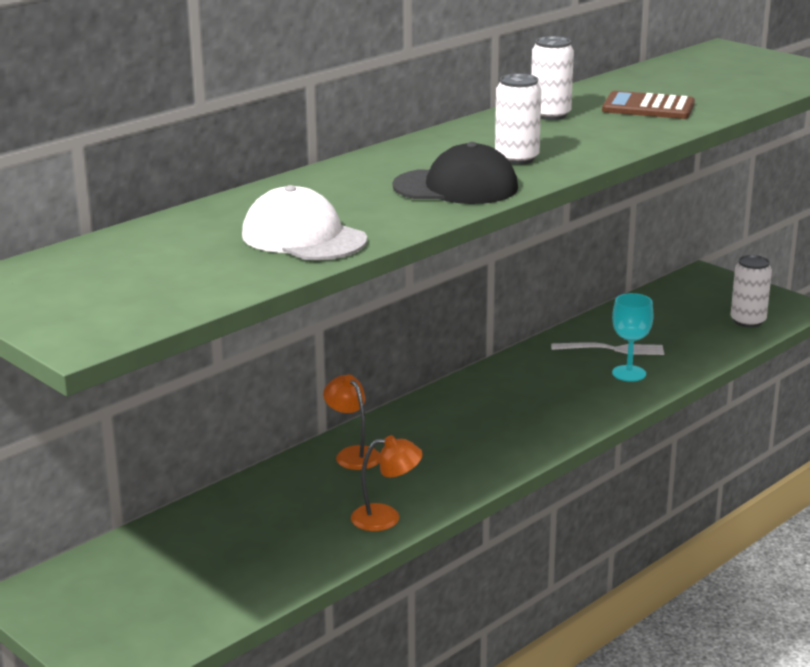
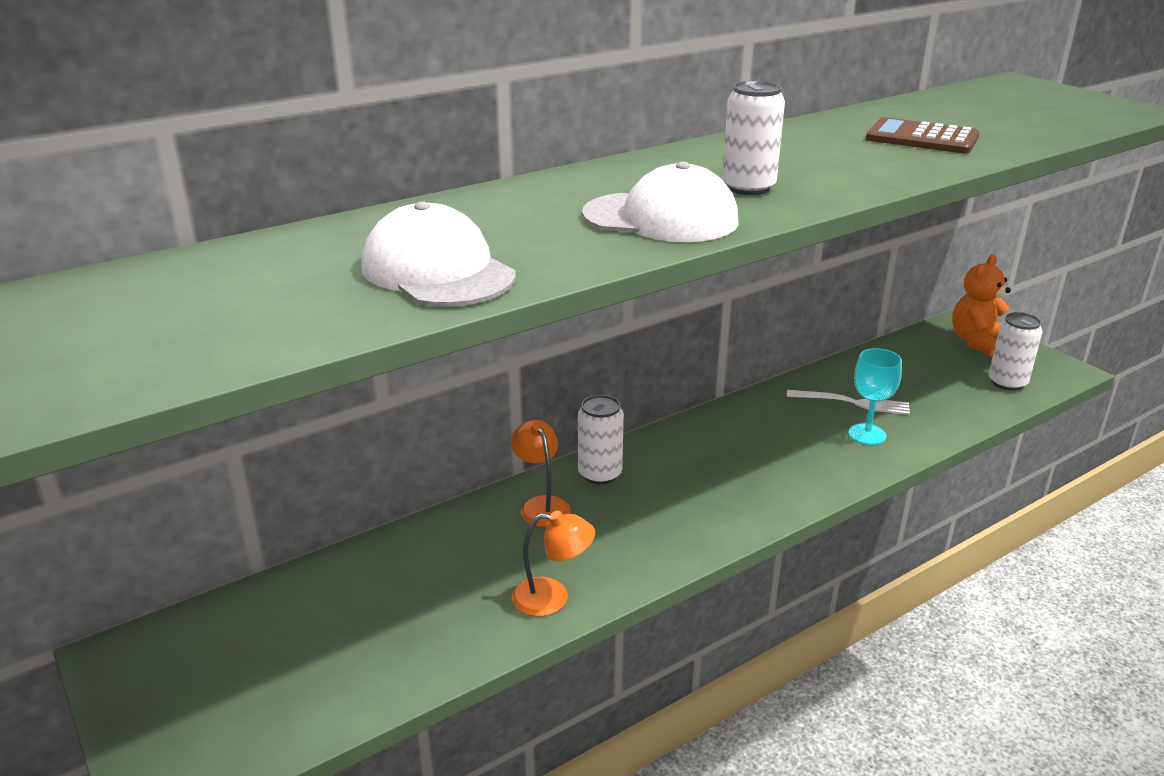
camera: 10 degrees right, 5 degrees up
black cap [392,142,518,204] -> white cap [582,162,739,242]
white can [531,36,574,120] -> white can moved to [578,395,624,484]
none -> orange teddy bear [952,255,1011,357]

